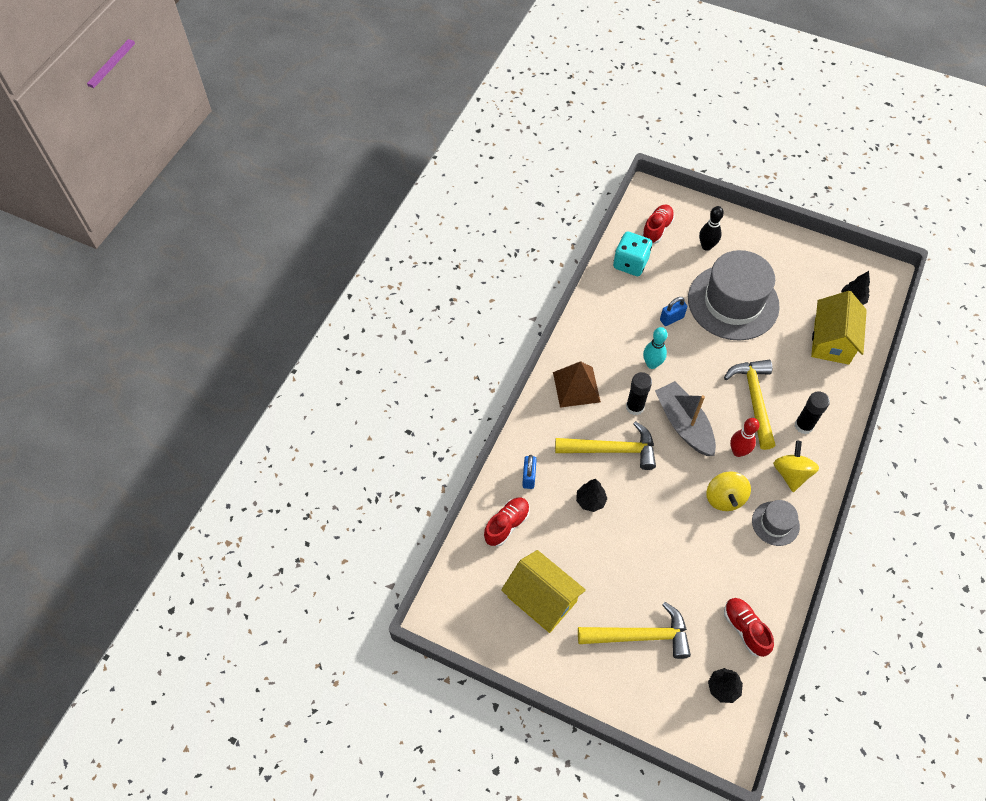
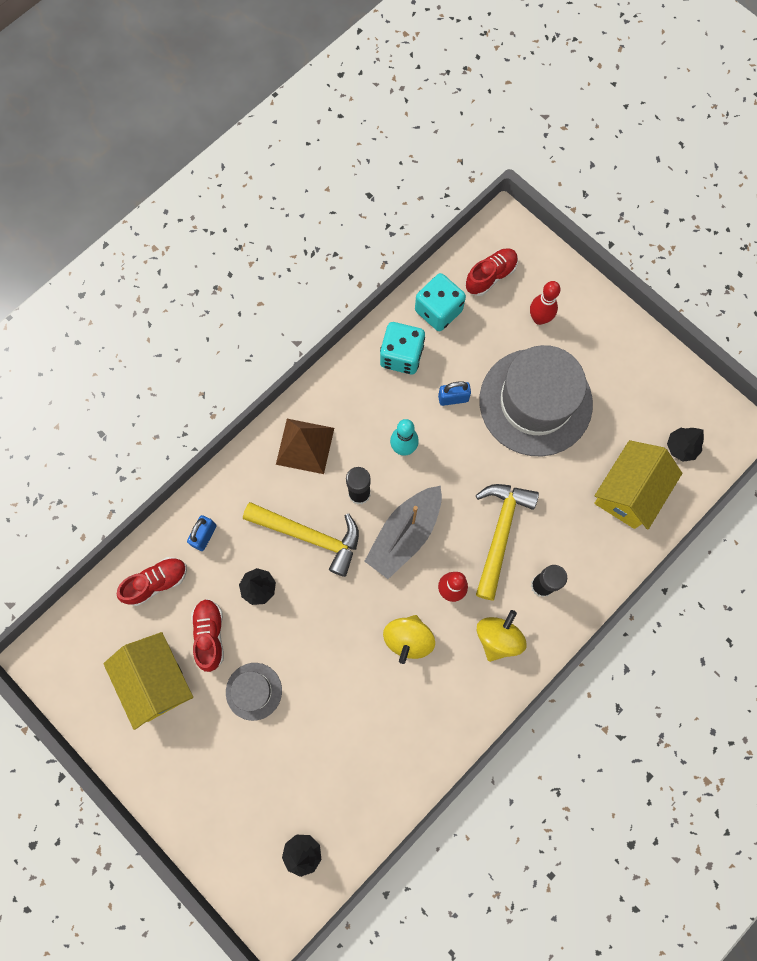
camera: 20 degrees right, 15 degrees up
yellow hammer [578,602,691,659] -> none
grey boat [655,381,716,456] -> grey boat turned 135 degrees counterclockwise [364,486,442,579]
black bowling pin [699,206,724,251] -> red bowling pin [530,281,560,325]
red shoe [724,598,774,657] -> red shoe moved to [191,599,224,672]
grey hat [752,500,800,546] -> grey hat moved to [226,663,282,721]
none -> turquoise dice [380,322,425,374]

